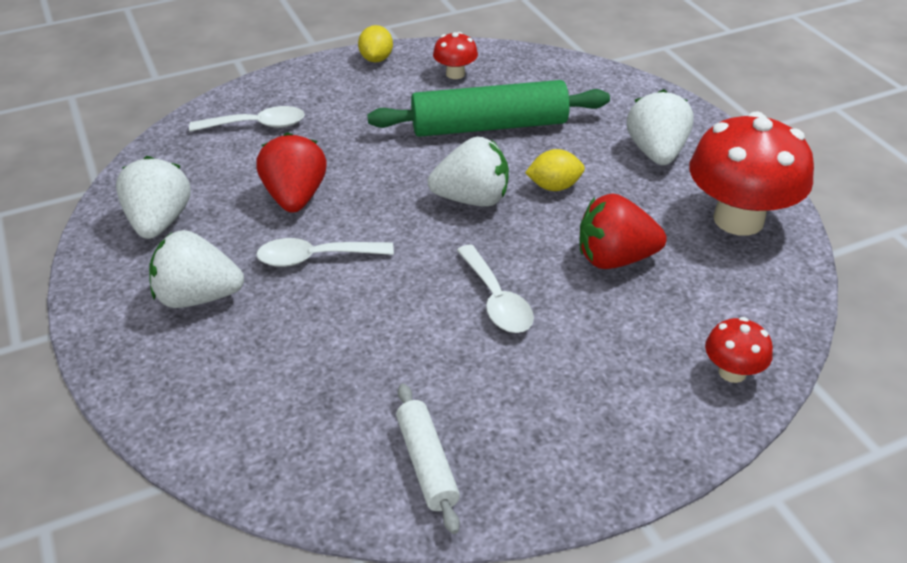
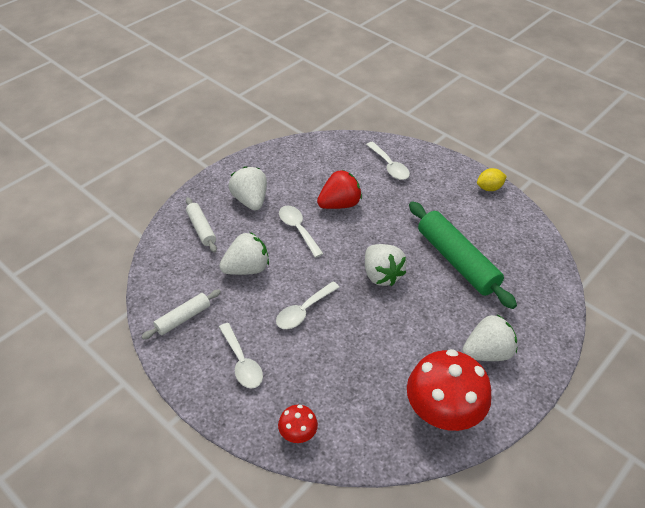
camera: 65 degrees right, 5 degrees up
white strawberry [116,156,191,239] -> white strawberry moved to [219,232,269,275]
red mushroom [433,32,478,79] -> none
yellow lemon [525,149,585,191] -> none
red strawberry [580,194,667,269] -> none
none -> white rolling pin [186,197,217,253]
none -> white spoon [219,323,263,388]

